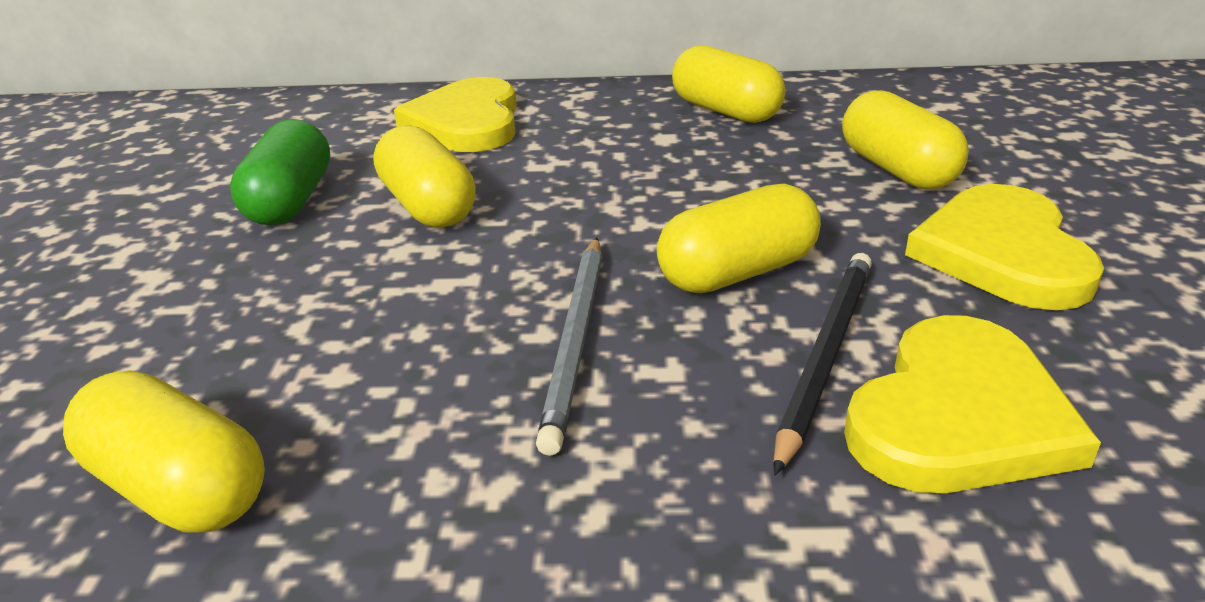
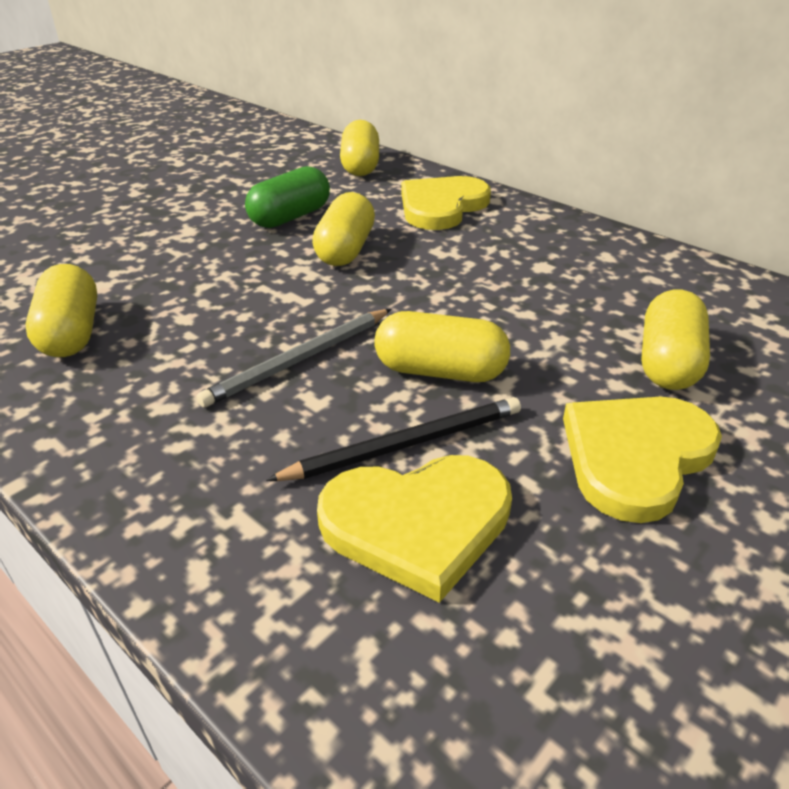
camera: 40 degrees right, 5 degrees up
yellow capsule [672,45,785,123] -> yellow capsule moved to [340,120,379,176]

